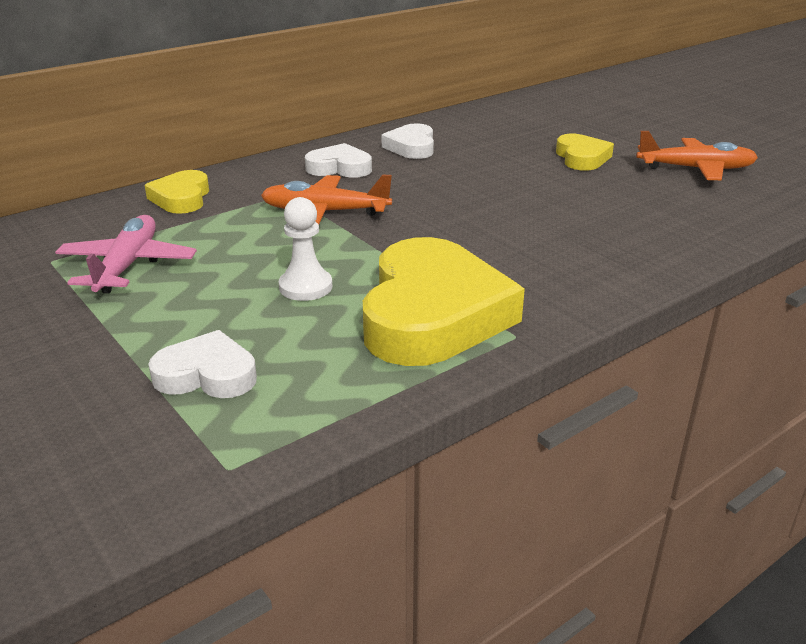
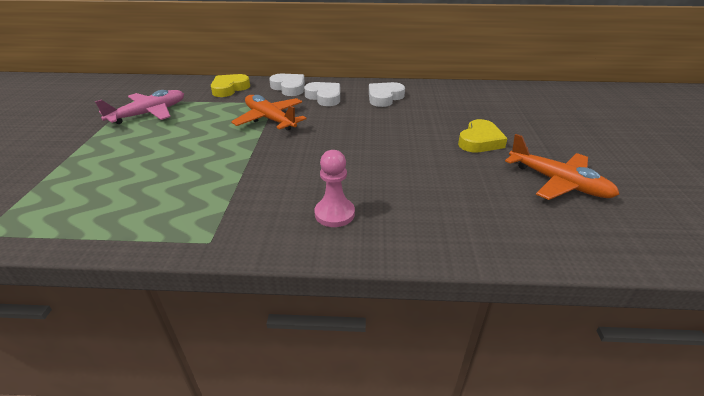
camera: 40 degrees right, 5 degrees up
white heart [148,330,257,398] -> white heart moved to [269,74,305,96]
white pawn [279,197,332,301] -> none
yellow heart [363,237,525,366] -> none
none -> pink pawn [314,150,355,227]

